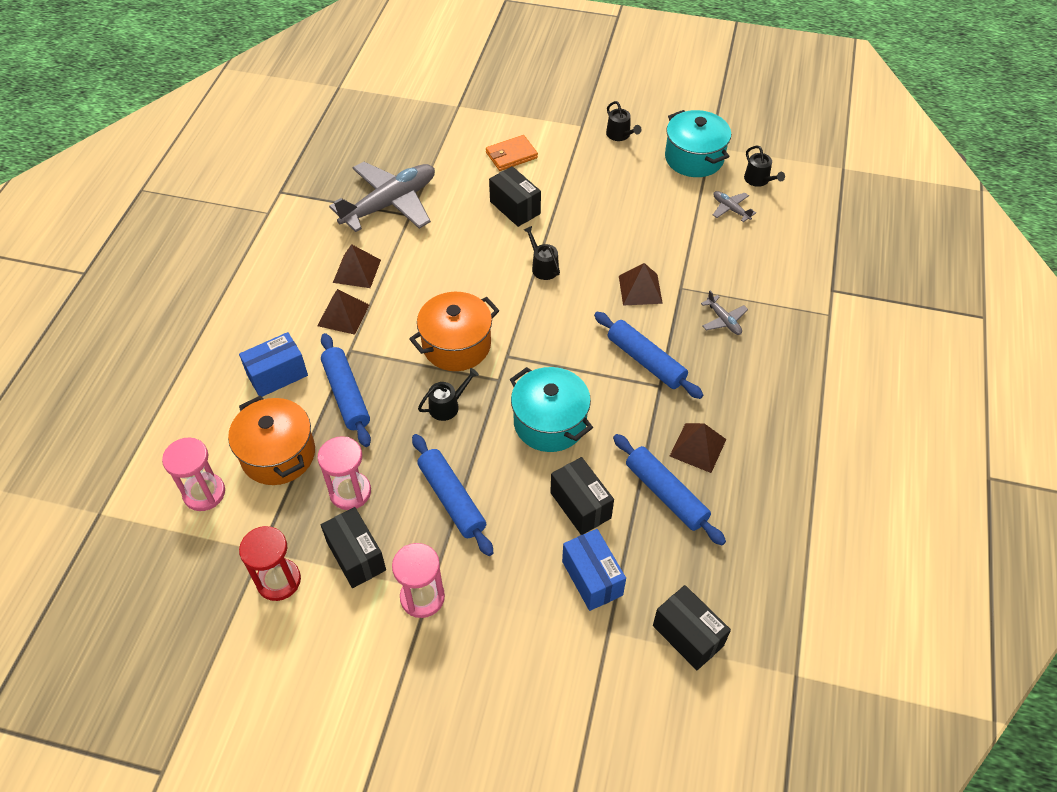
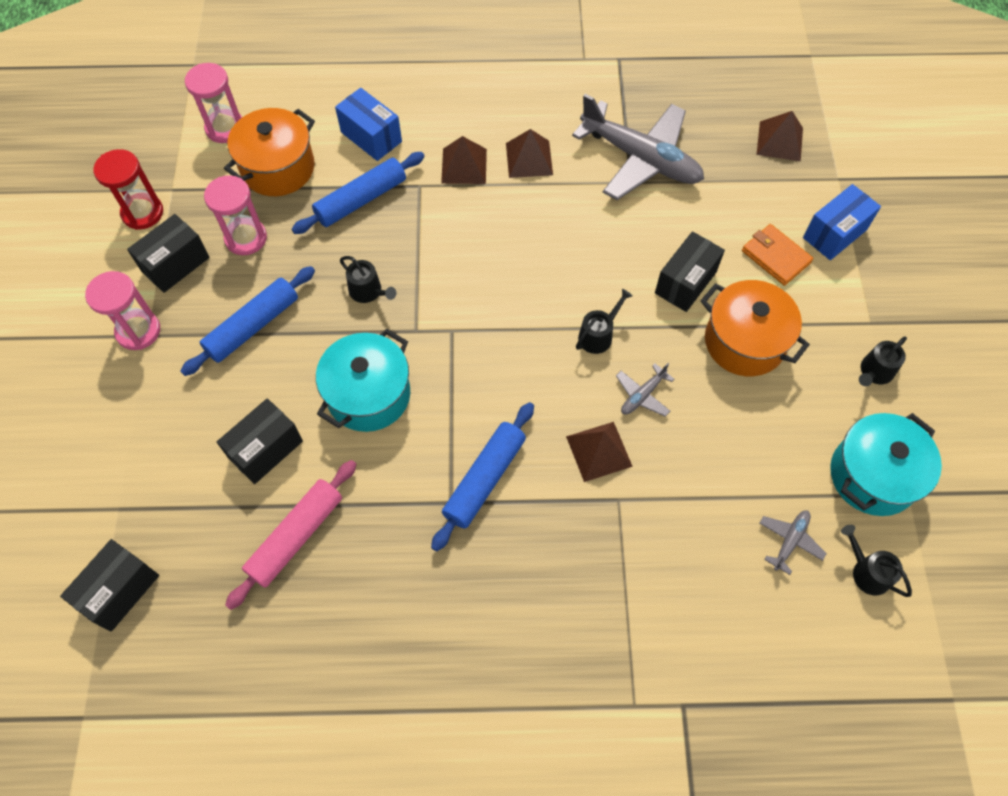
camera: 75 degrees right, 10 degrees up
orange pot [409,292,499,371] -> orange pot moved to [700,280,810,376]
blue box [562,529,626,611] -> blue box moved to [803,184,881,260]
blue rolling pin [613,434,726,546] -> pink rolling pin [225,460,357,610]
brown pyramid [670,423,726,473] -> brown pyramid moved to [757,111,803,162]
grey plane [701,291,748,335] -> grey plane moved to [616,363,674,417]
black watering can [744,146,785,187] -> black watering can turned 90 degrees clockwise [841,525,912,597]

